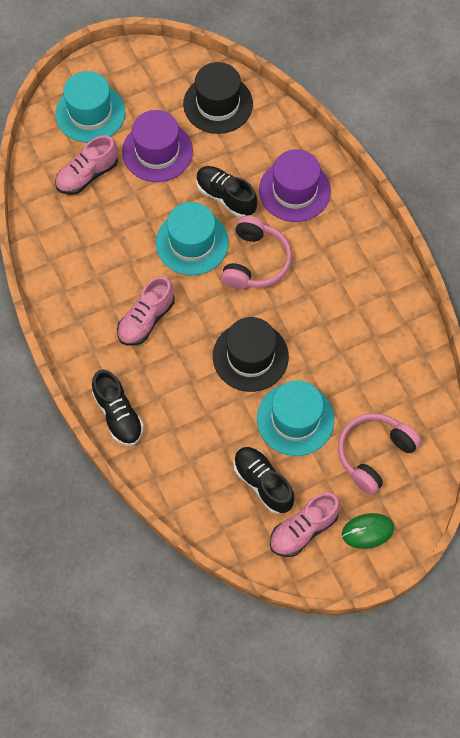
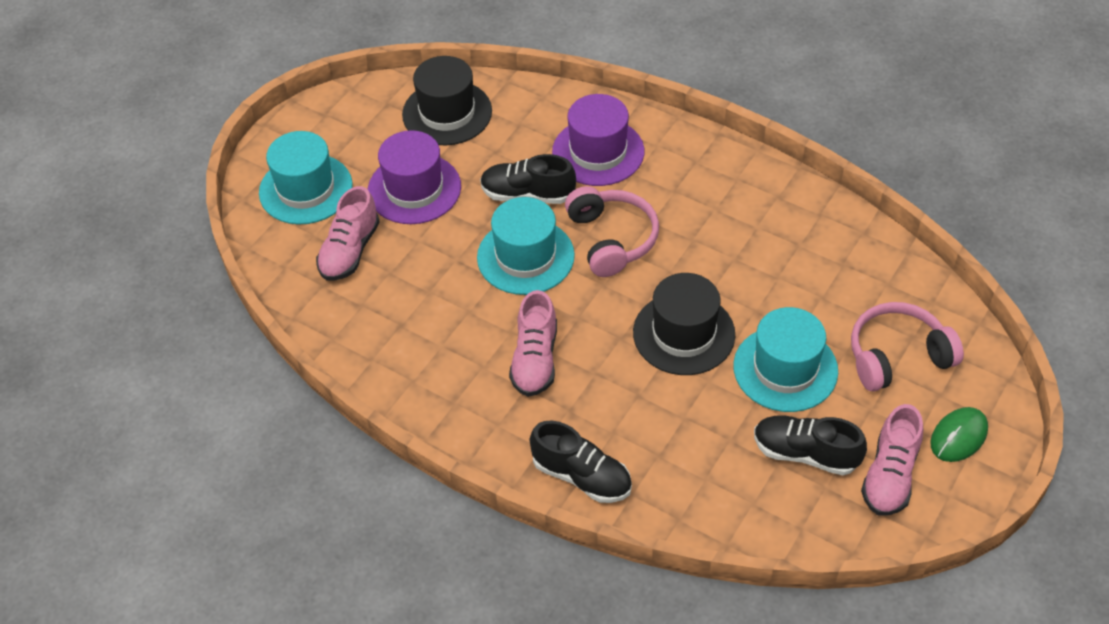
camera: 30 degrees left, 15 degrees down
pink headphones [338,413,421,495] -> pink headphones turned 60 degrees clockwise [851,302,964,392]

